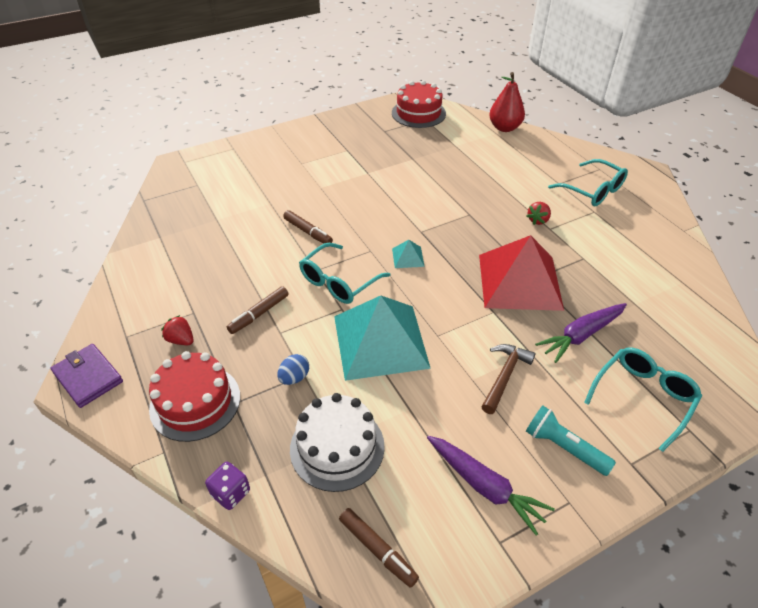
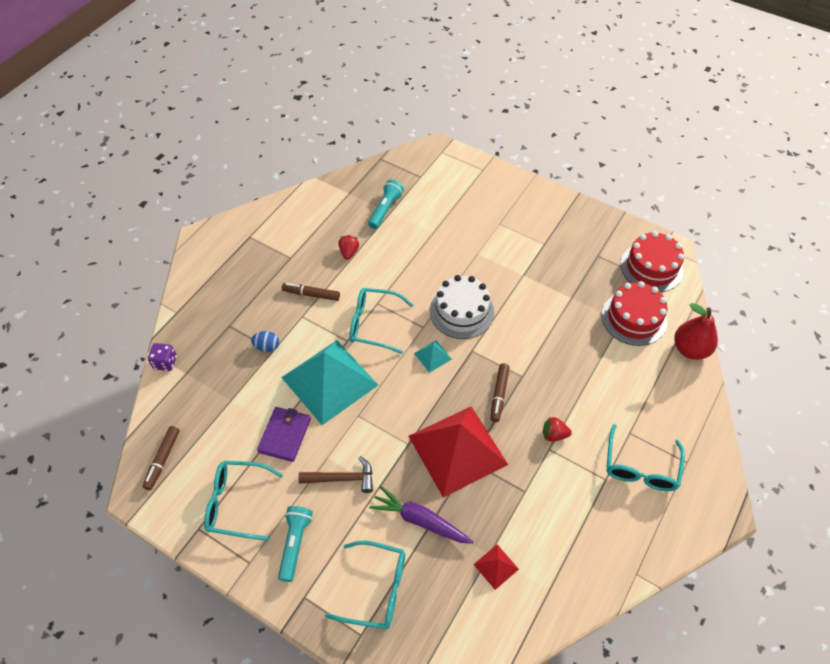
camera: 60 degrees right, 10 degrees up
purple wallet [51,344,123,408] -> purple wallet moved to [257,407,311,462]
red cake [149,351,240,442] -> red cake moved to [601,281,668,346]
red strawberry [161,315,194,345] -> red strawberry moved to [338,235,359,260]
brown marker [283,210,333,244] -> brown marker moved to [490,363,510,422]
white cake [290,393,385,492] -> white cake moved to [430,275,494,339]
purple carrot [427,436,555,536] -> turquoise glasses [204,461,283,541]
none -> turquoise flashlight [368,180,404,229]
none -> red pyramid [473,545,519,590]

